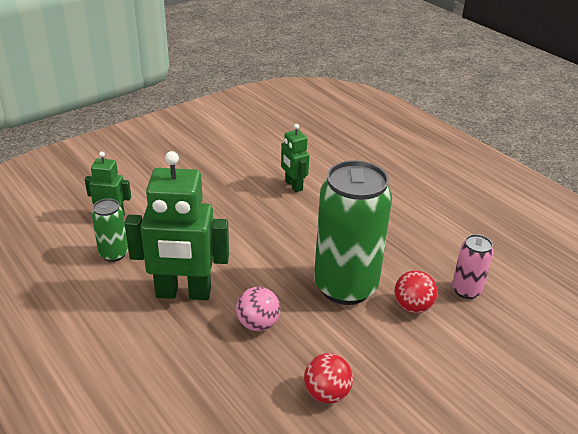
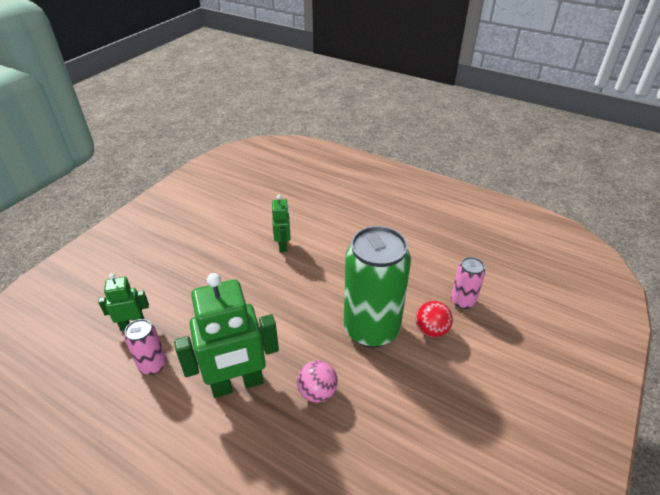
camera: 20 degrees left, 5 degrees up
green can [91,199,128,262] -> pink can [124,319,167,375]
green robot [281,124,309,192] -> green robot turned 135 degrees counterclockwise [272,195,291,252]
red ball [304,353,353,404] -> none

